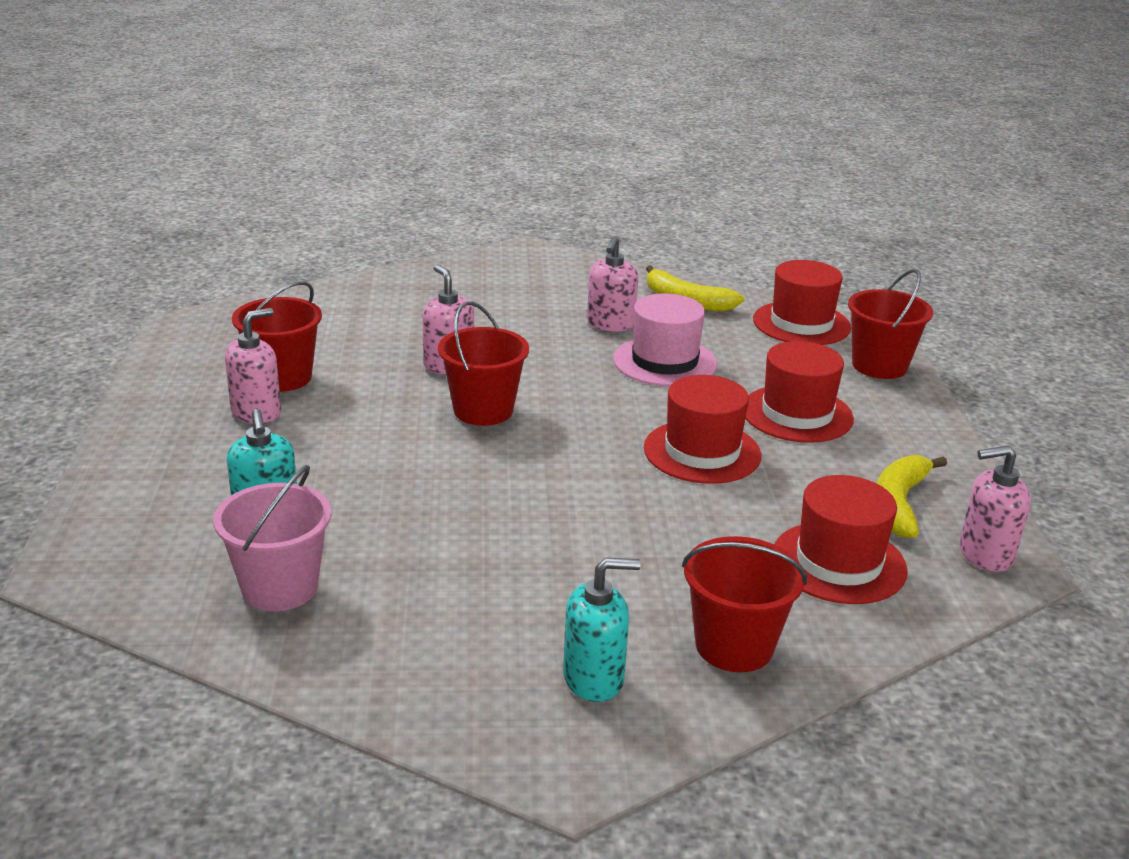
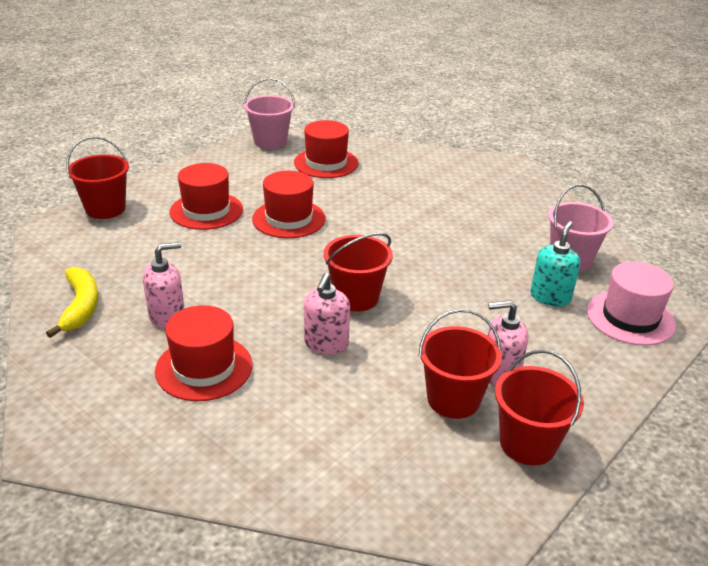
camera: 135 degrees left, 5 degrees up
turquoise soap dispenser [563,558,641,702] -> none
pink hat [613,293,717,386] -> pink hat moved to [587,262,676,346]
red bucket [682,536,807,672] -> red bucket moved to [495,350,584,465]
red hat [753,260,851,345] -> red hat moved to [155,305,252,401]
yellow banana [877,455,947,538] -> none
pink soap dispenser [959,446,1031,572] -> pink bucket [244,78,295,149]

